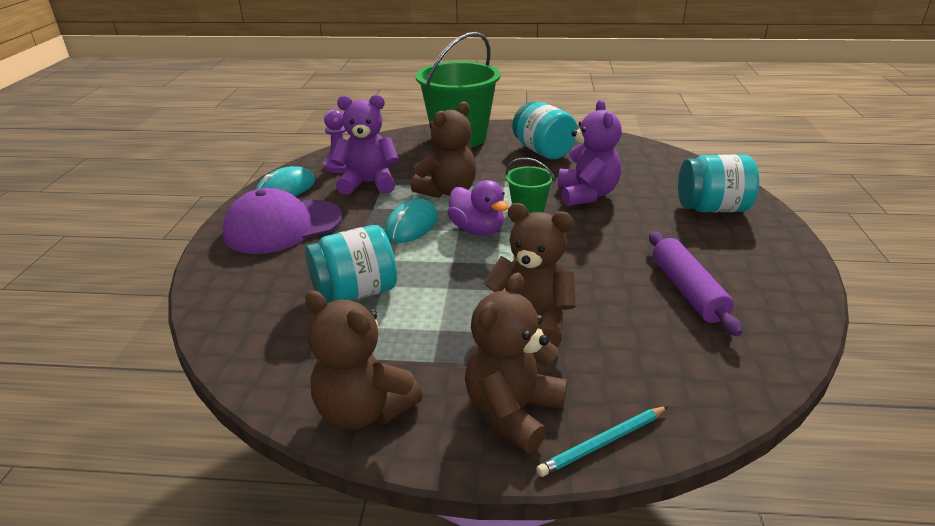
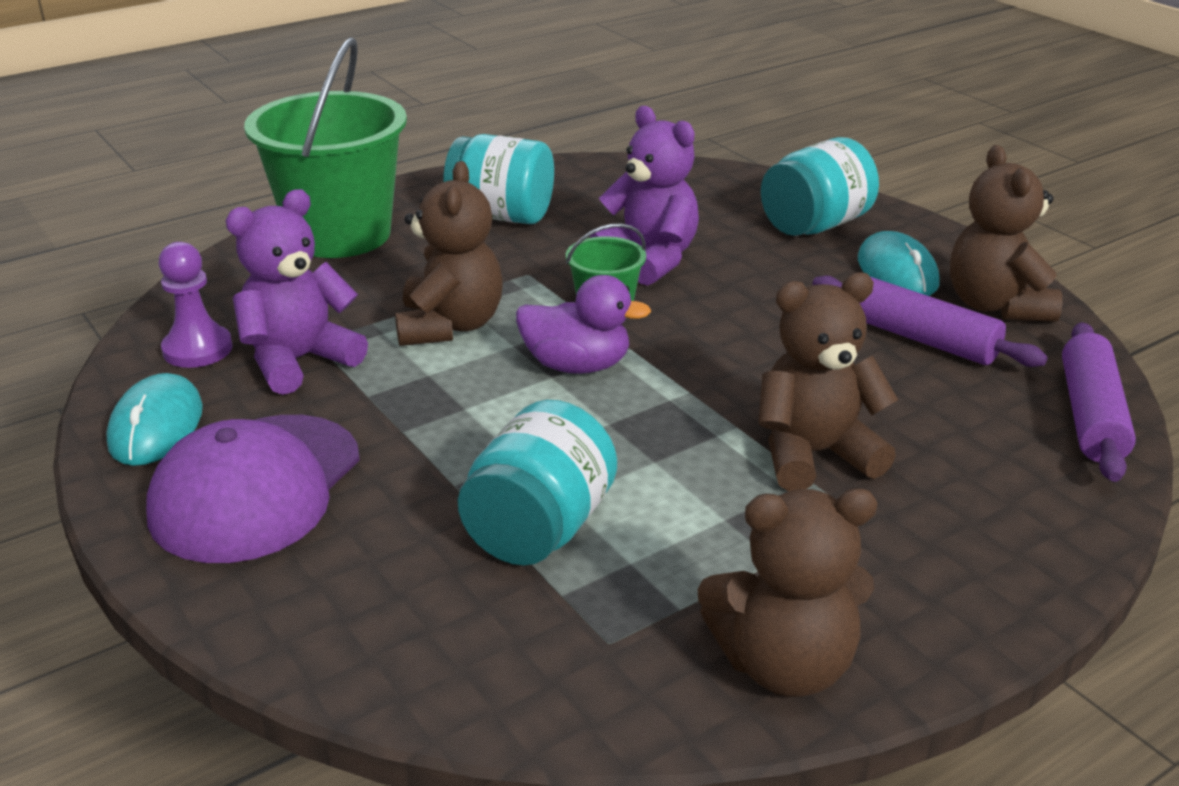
camera: 40 degrees left, 0 degrees up
turquoise mouse [385,198,438,243] -> turquoise mouse moved to [858,231,940,296]
brown teddy bear [465,272,567,453] -> brown teddy bear moved to [950,145,1062,322]
turquoise pencil [536,406,668,477] -> none
none -> purple rolling pin [1062,322,1136,482]

